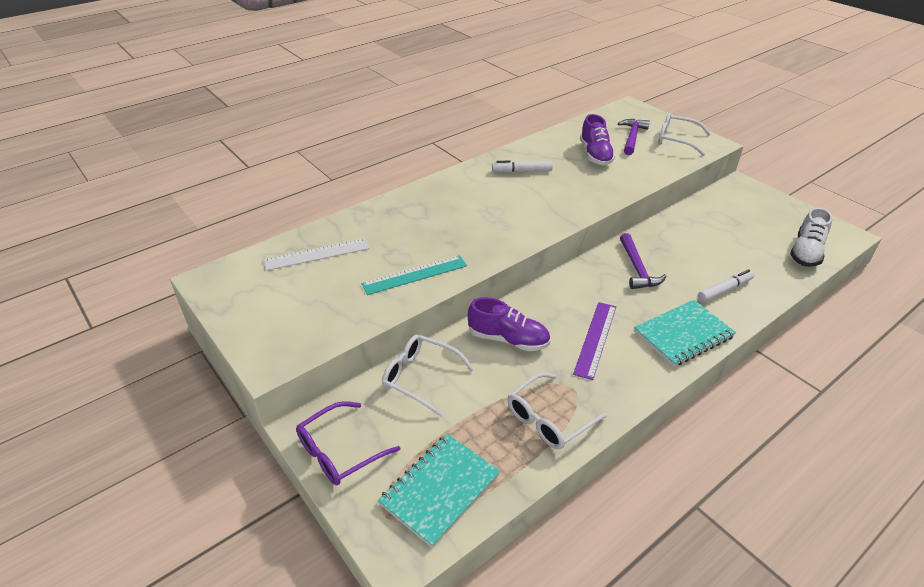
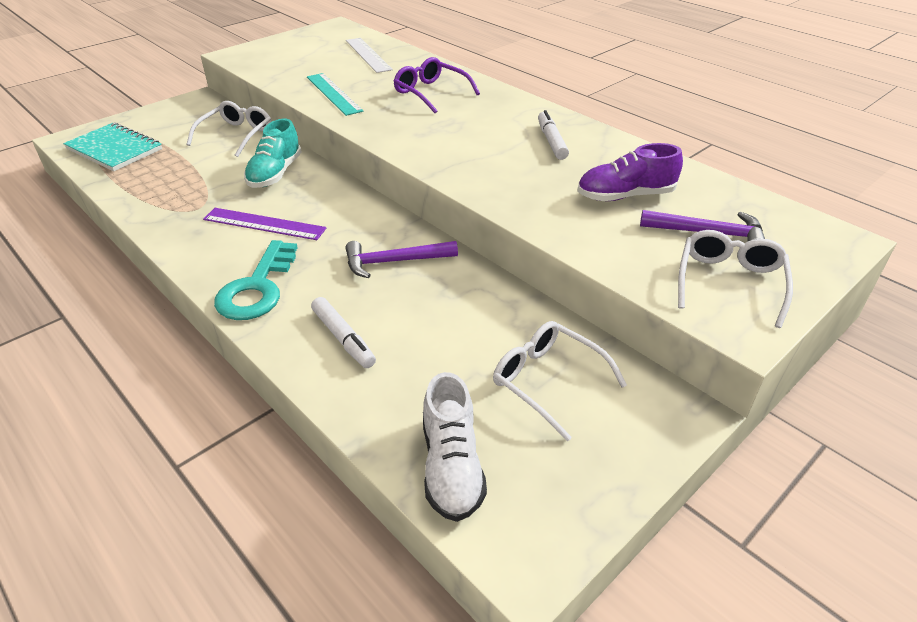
camera: 85 degrees right, 0 degrees up
purple glasses [296,401,401,485] -> purple glasses moved to [394,57,480,113]
purple shoe [468,297,550,351] -> turquoise shoe [244,119,302,188]
white glasses [508,372,607,449] -> white glasses moved to [493,321,627,441]
turquoise notebook [634,300,736,367] -> turquoise key [214,240,298,320]
white shoe [790,207,832,267] -> white shoe turned 120 degrees counterclockwise [423,372,487,522]

